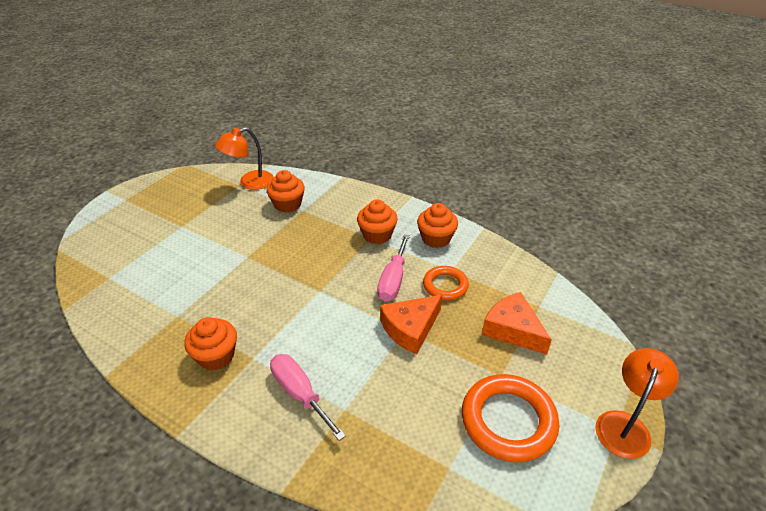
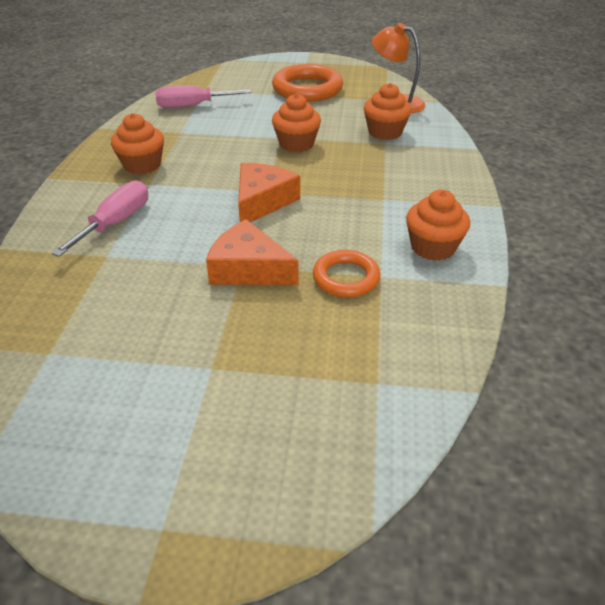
camera: 65 degrees right, 0 degrees up
orange cupcake [357,200,398,244] -> orange cupcake moved to [272,94,321,152]
pink screwdriver [377,234,410,302] -> pink screwdriver moved to [155,85,251,108]
orange ring [462,374,559,462] -> orange ring moved to [272,64,343,102]
orange cheese [482,292,552,354] -> orange cheese moved to [238,163,300,222]
orange lamp [595,348,679,459] -> none

